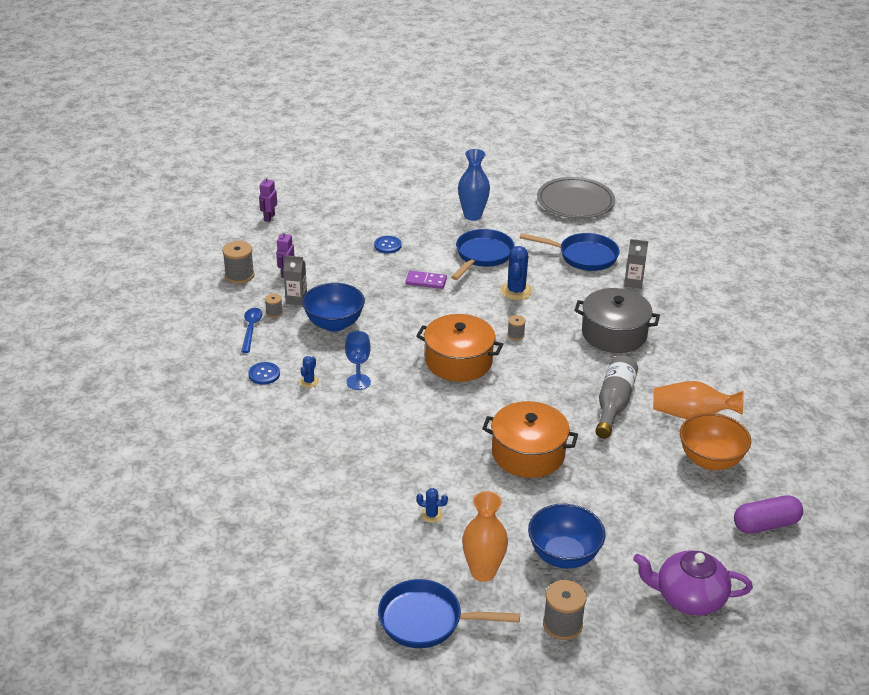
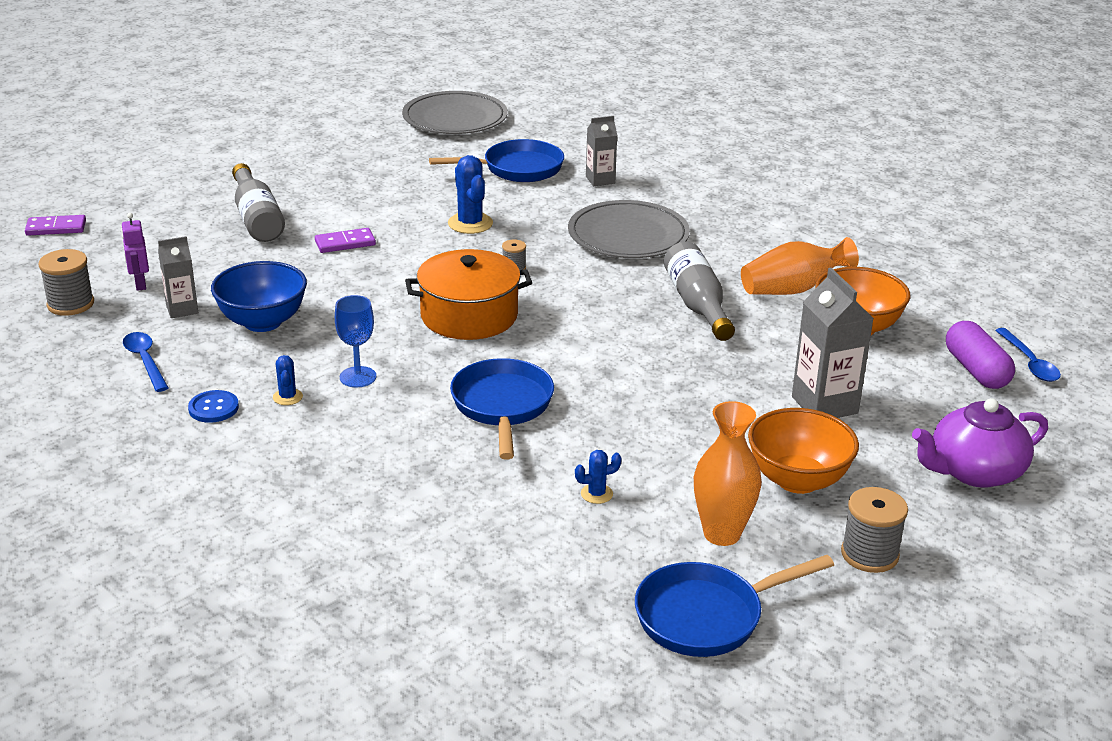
camera: 30 degrees left, 5 degrees down
purple robot [259,175,277,222] -> purple domino [25,215,86,236]
grey spool [265,293,283,318] -> none
blue button [374,236,402,253] -> grey bottle [232,163,285,242]
blue pan [451,229,515,280] -> blue pan moved to [450,358,554,460]
blue vase [458,149,490,221] -> none
orange pot [482,401,578,478] -> none
blue bowl [528,504,606,569] -> orange bowl [748,408,859,494]
grey pot [574,288,660,353] -> grey plate [568,200,690,258]
purple capsule [734,495,803,534] -> purple capsule turned 60 degrees counterclockwise [946,321,1015,389]
none -> grey carton [792,268,874,418]
none -> blue spoon [995,328,1061,382]

